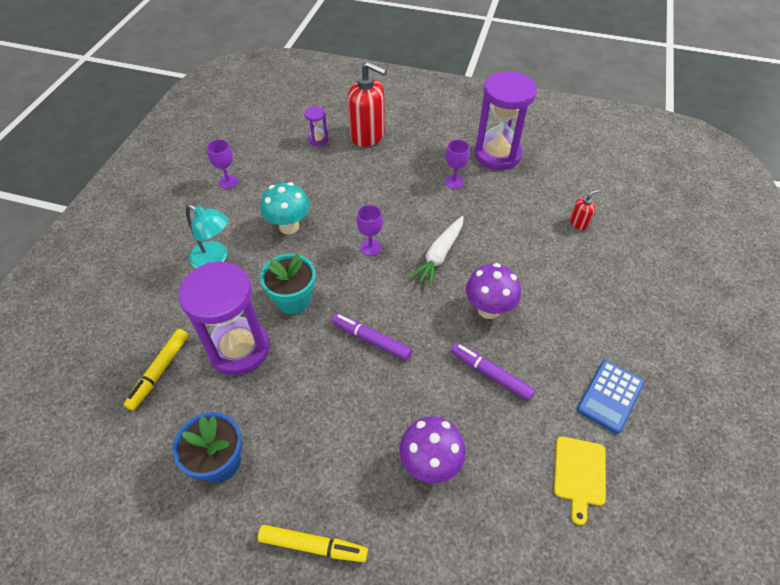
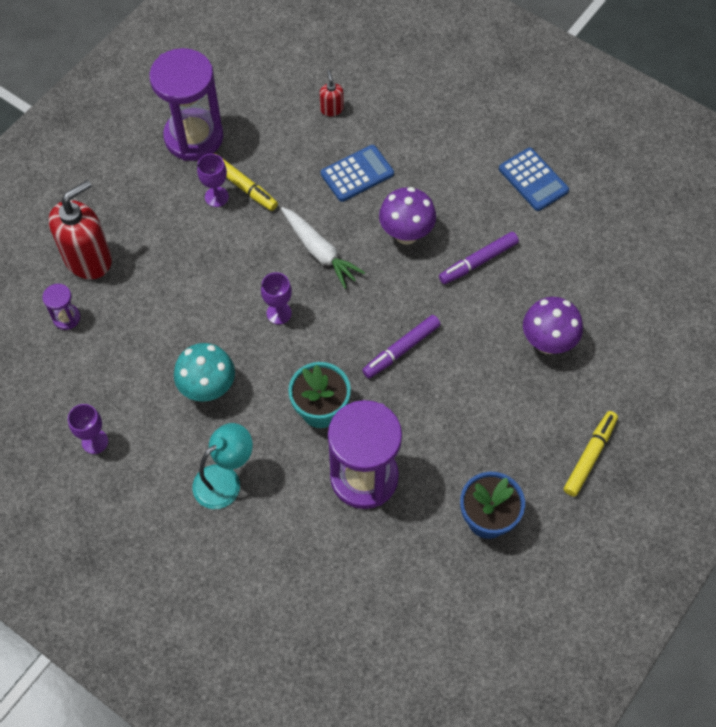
camera: 70 degrees left, 10 degrees up
yellow marker [124,329,188,410] -> yellow marker moved to [213,153,278,211]
yellow cutting board [554,437,606,525] -> none
none -> blue calculator [321,145,394,202]

